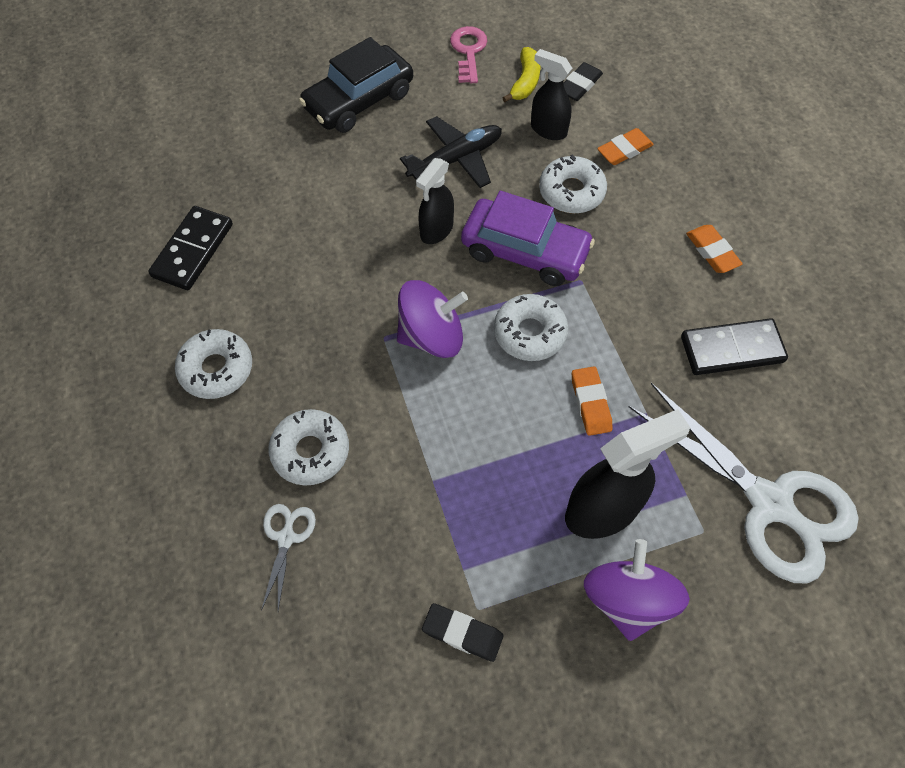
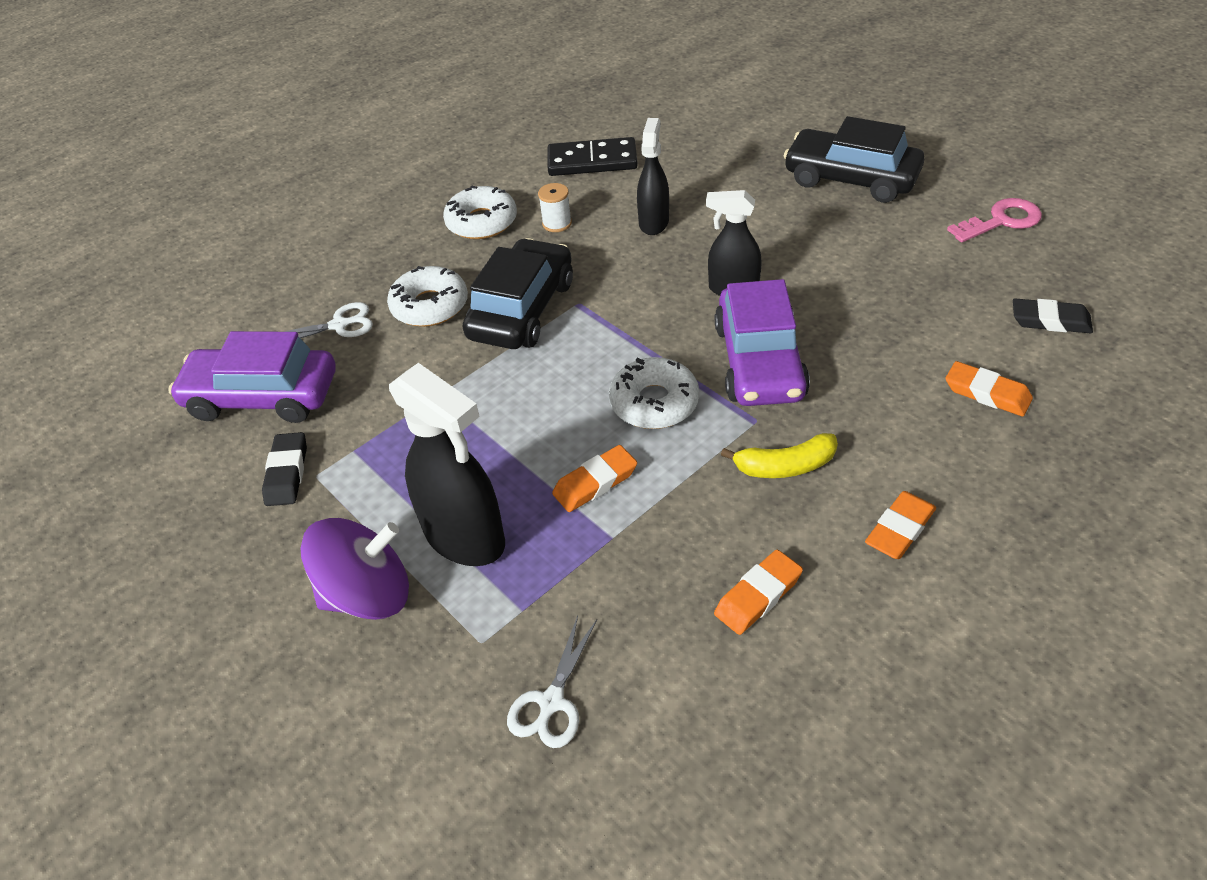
camera: 70 degrees right, 15 degrees down
purple spinning top [397,280,468,358] -> none
black plane [400,116,502,188] -> none
yellow banana [503,47,541,102] -> yellow banana moved to [721,433,838,478]
black spray bottle [531,49,572,140] -> black spray bottle moved to [637,118,669,235]
white donut [539,154,607,213] -> none
white scissors [629,383,859,583] -> white scissors [507,616,597,748], size x0.43
black domino [681,318,788,375] -> orange eraser [714,550,803,635]
none -> purple car [168,331,336,423]
none -> black car [463,238,573,349]
none -> white spool [538,183,572,232]

